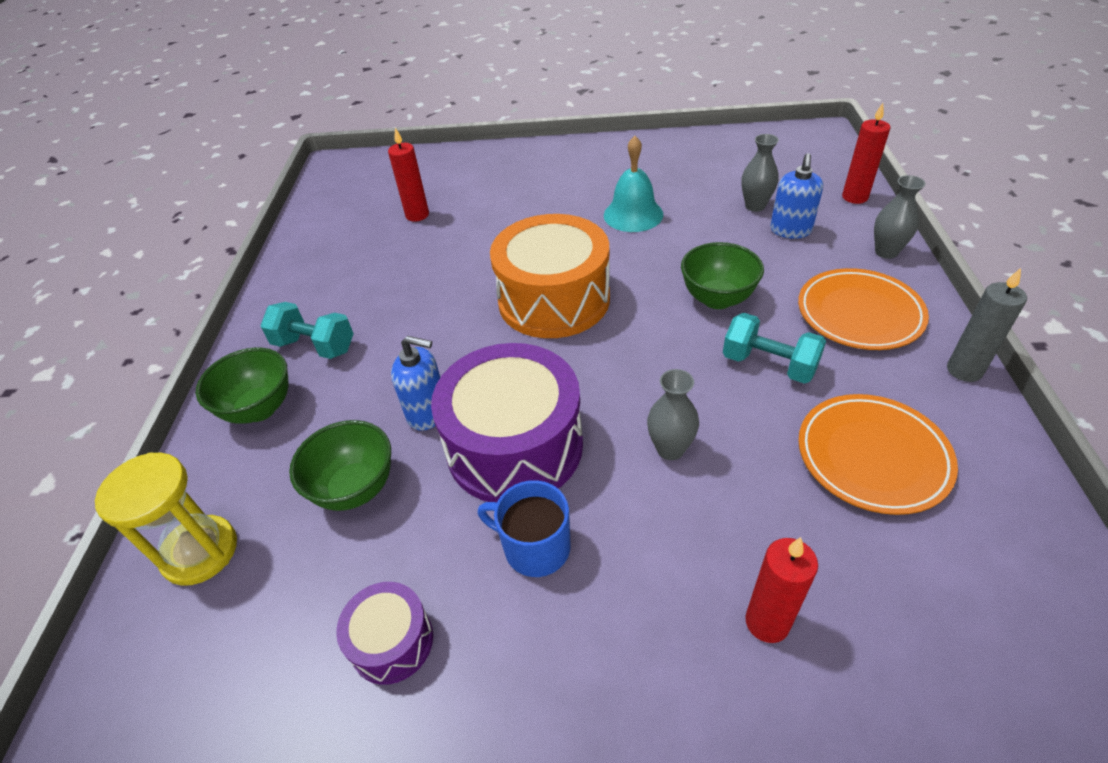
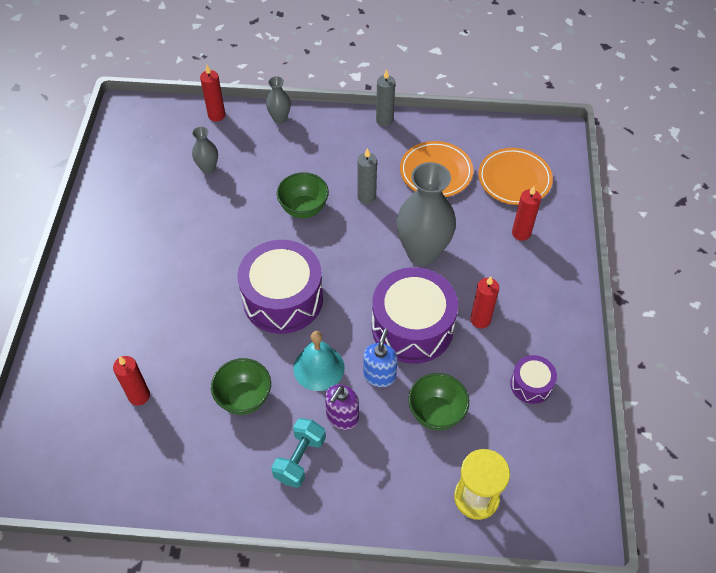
camera: 90 degrees left, 10 degrees up
green bowl [196,348,289,424] -> green bowl moved to [211,358,271,415]
blue mug [478,480,571,577] -> red candle [471,276,499,328]
orange drum [490,214,610,338] -> purple drum [238,240,323,334]
turquoise bell [604,136,663,232] -> turquoise bell moved to [293,331,345,391]
grey vase [647,369,699,460] -> grey vase [396,162,456,266], size x2.09
turquoise dumbbell [723,313,826,384] -> grey candle [357,148,377,204]
blue soap dispenser [770,153,823,239] -> none
orange plate [798,268,929,350] -> orange plate moved to [478,148,553,205]
none -> purple soap dispenser [325,384,359,430]

